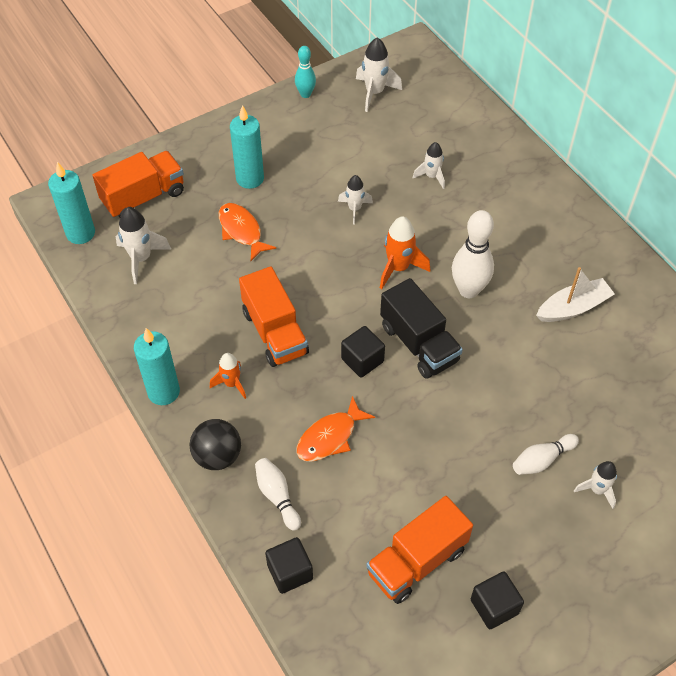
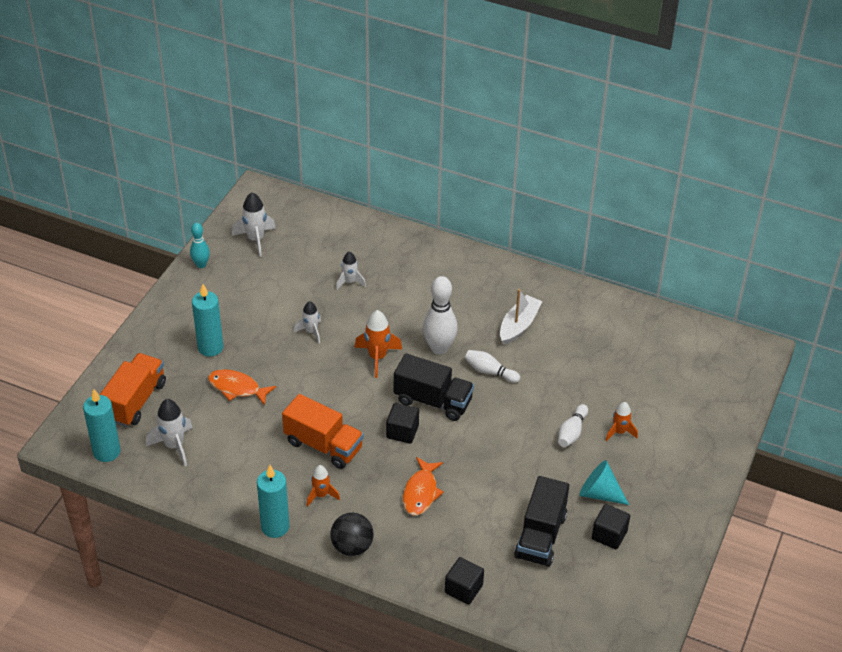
camera: 35 degrees left, 10 degrees down
white bowling pin [255,458,301,531] -> white bowling pin moved to [465,350,520,383]
orange truck [366,496,473,604] -> black truck [514,476,569,567]
white rocket [574,461,617,509] -> orange rocket [605,402,638,441]
none -> turquoise cone [580,460,629,505]

